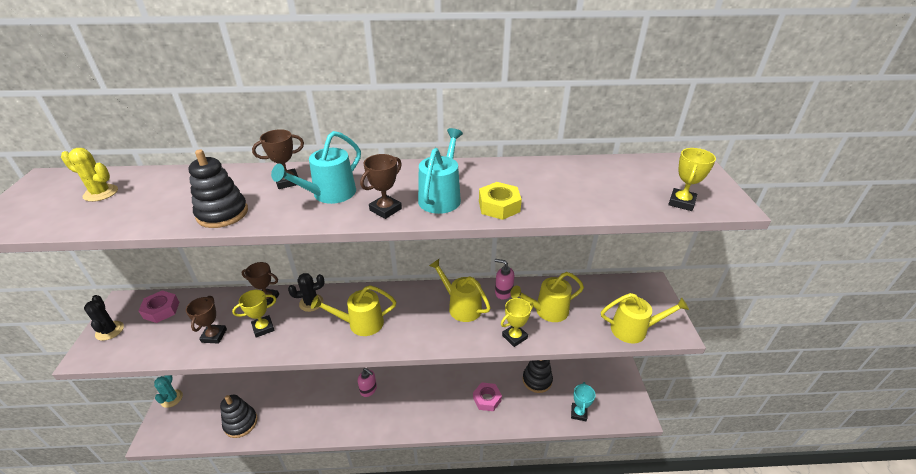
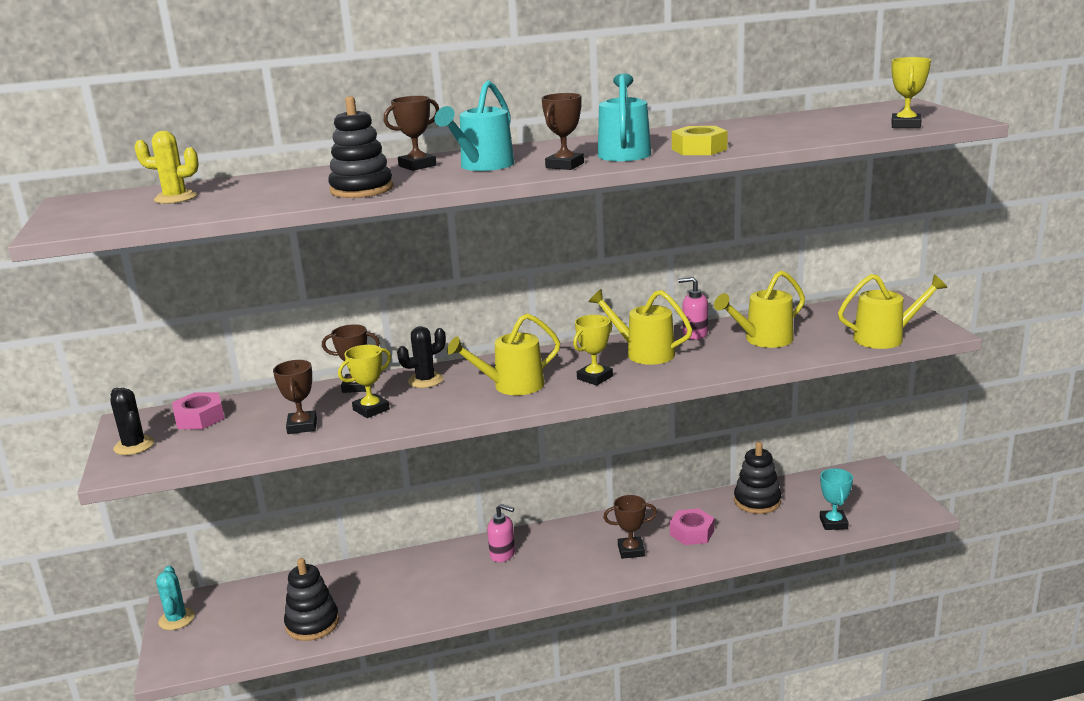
camera: 10 degrees left, 15 degrees down
yellow trophy [501,298,533,347] -> yellow trophy moved to [573,315,613,386]
none -> brown trophy [603,495,657,559]

